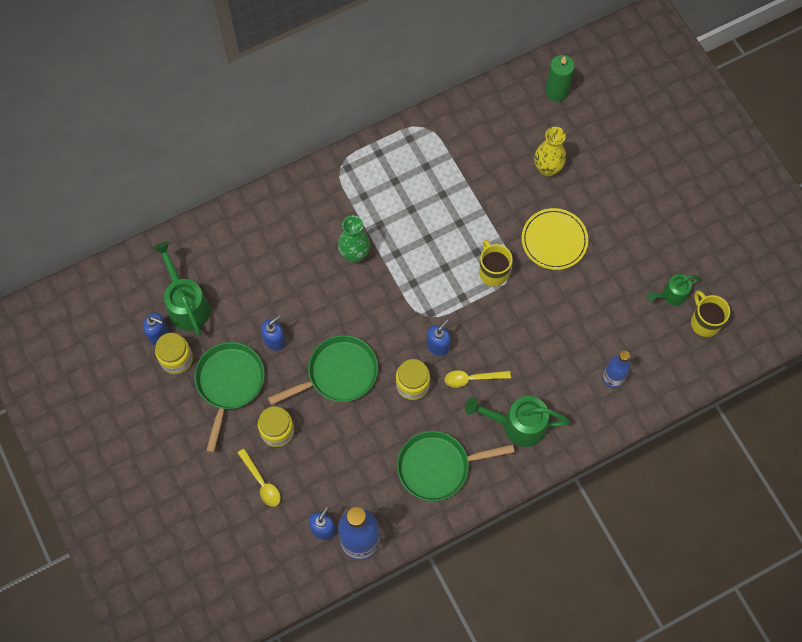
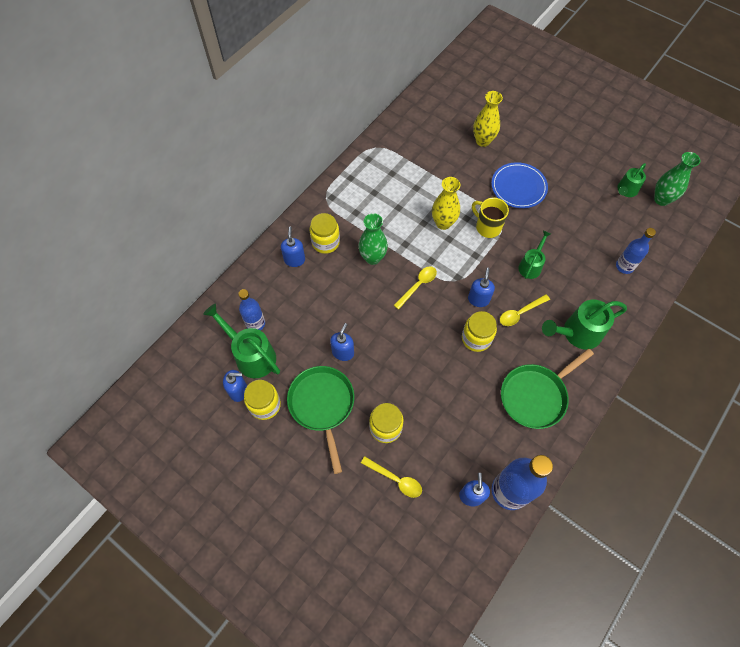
camera: 25 degrees left, 5 degrees down
green pan [268,335,378,405] -> none
yellow plate [522,208,588,270] -> blue plate [491,162,548,208]
green candle [545,55,575,101] -> none
yellow mug [691,290,730,337] -> green vase [654,152,700,206]
none -> blue bottle [238,289,265,331]
none -> blue soap dispenser [281,227,305,267]
none -> yellow jar [310,213,340,254]
none -> yellow spoon [394,266,437,309]
none -> yellow vase [432,177,460,230]
none -> green watering can [518,230,551,279]

